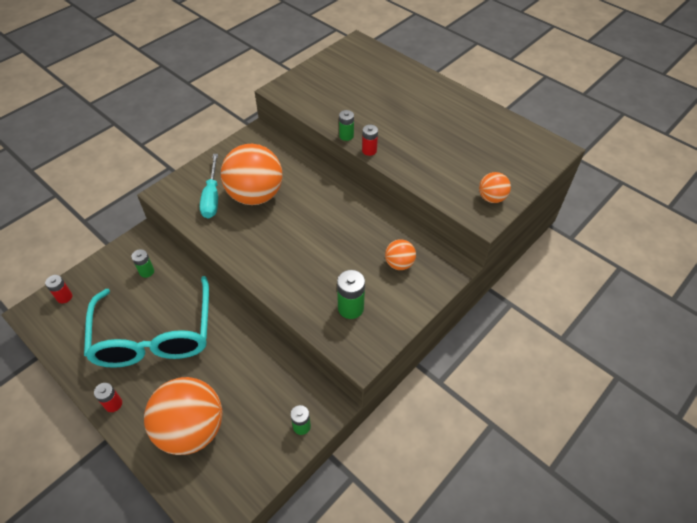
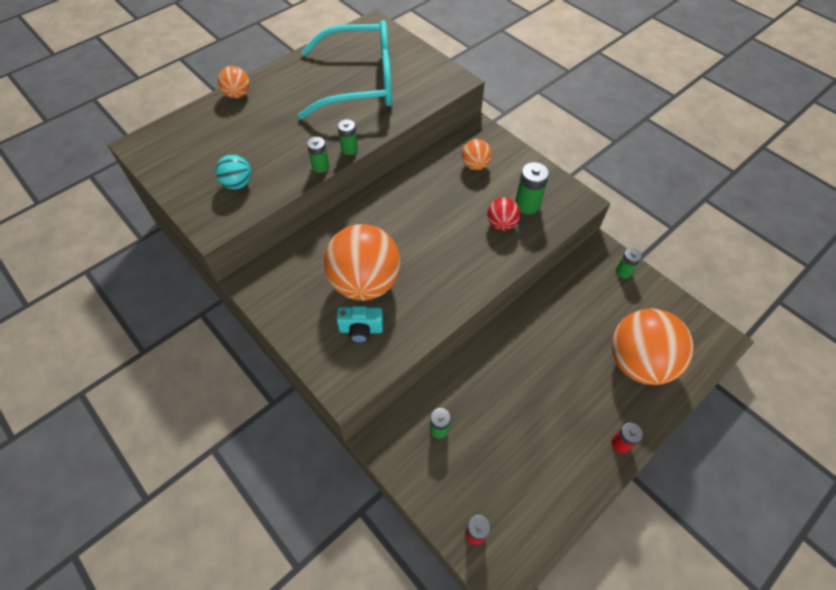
camera: 85 degrees left, 5 degrees up
turquoise glasses [84,276,209,368] -> turquoise glasses moved to [298,20,392,119]
turquoise screwdriver [200,154,218,218] -> turquoise camera [336,306,383,343]
red battery [362,125,378,156] -> green battery [338,119,358,155]
orange ball [479,172,511,203] -> orange ball moved to [218,66,250,98]
none -> turquoise ball [215,154,251,189]
none -> red ball [487,197,520,230]

